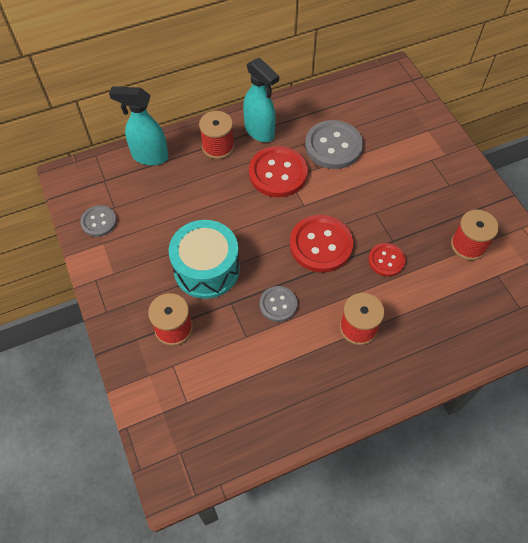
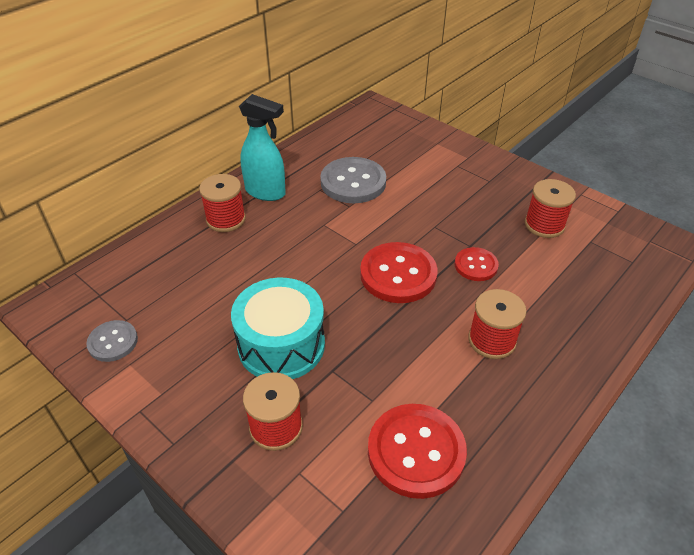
camera: 25 degrees left, 15 degrees down
turquoise spray bottle [109,86,169,165] -> none
red button [249,146,308,197] -> red button moved to [368,404,467,499]
grey button [260,286,297,322] -> none

